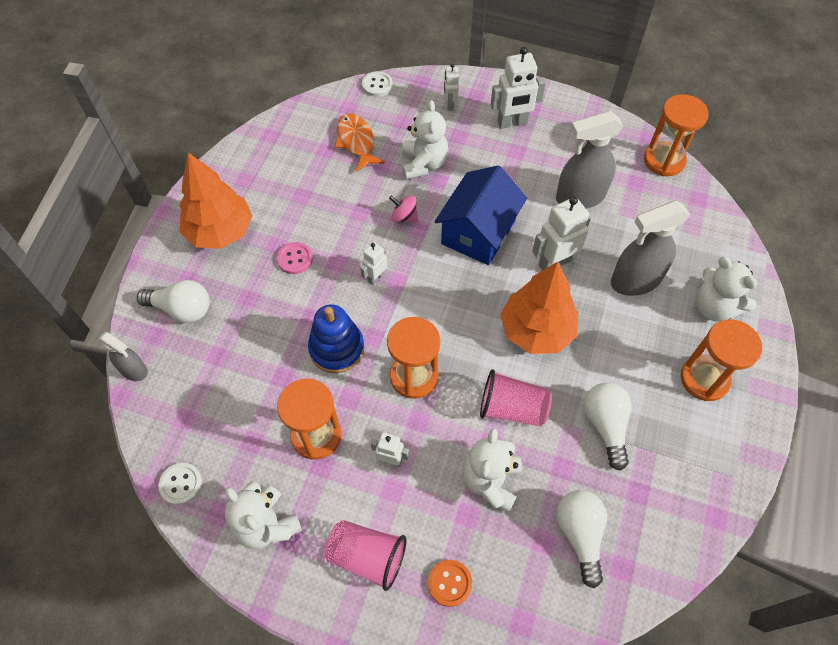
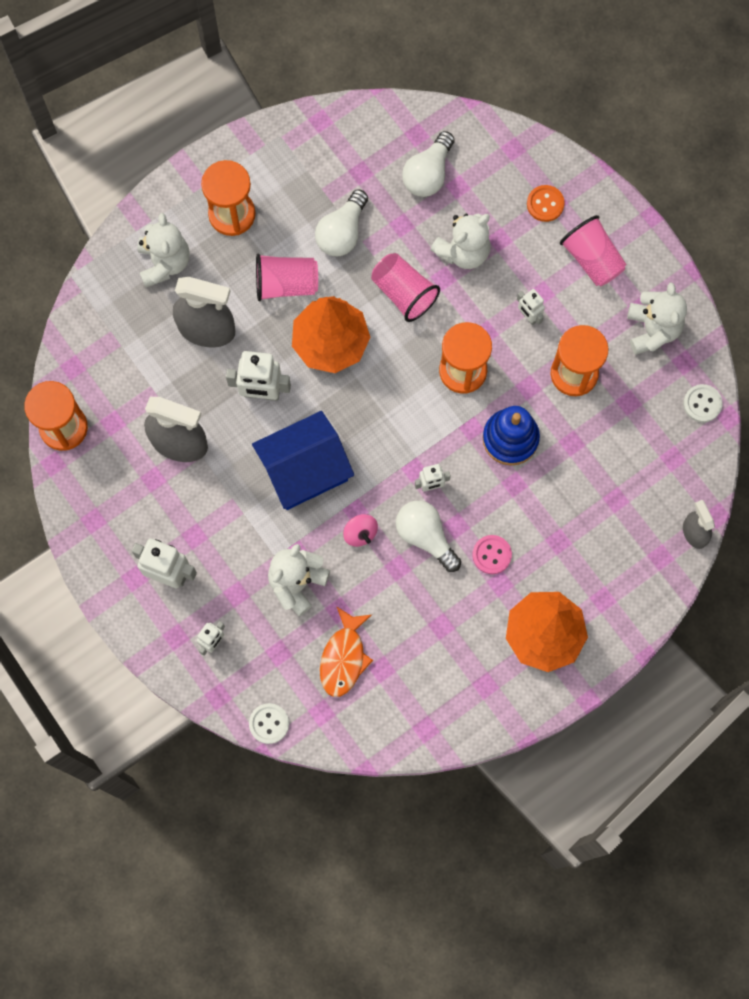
camera: 145 degrees left, 15 degrees up
white light bulb [137,280,210,323] -> white light bulb moved to [396,500,461,572]
none -> pink cup [256,254,318,301]

